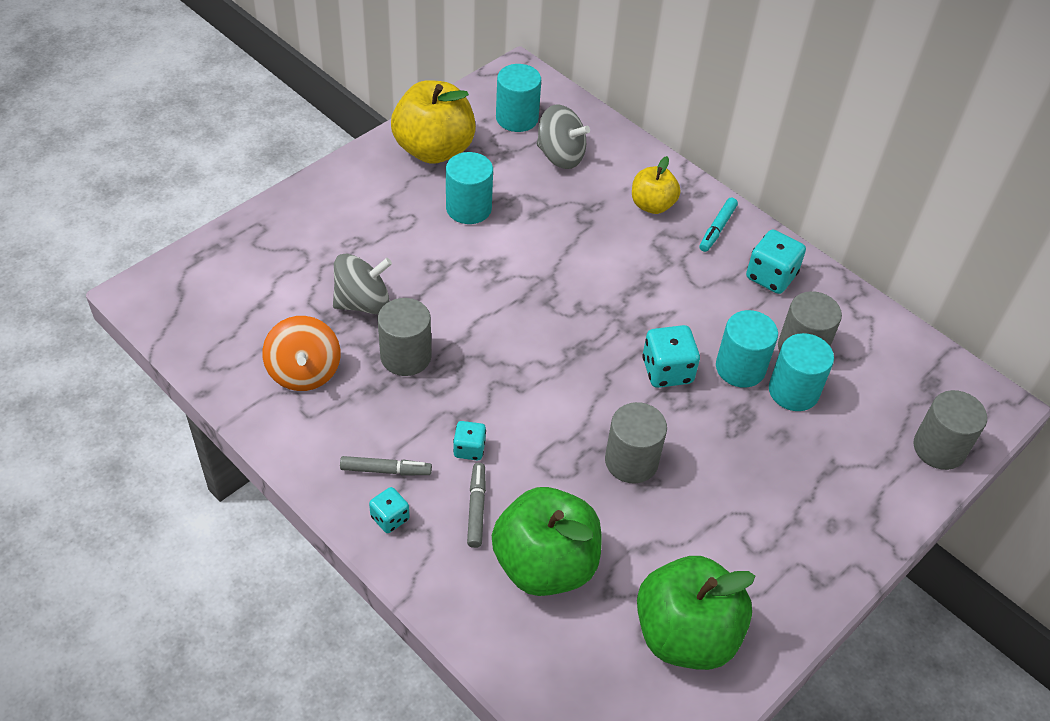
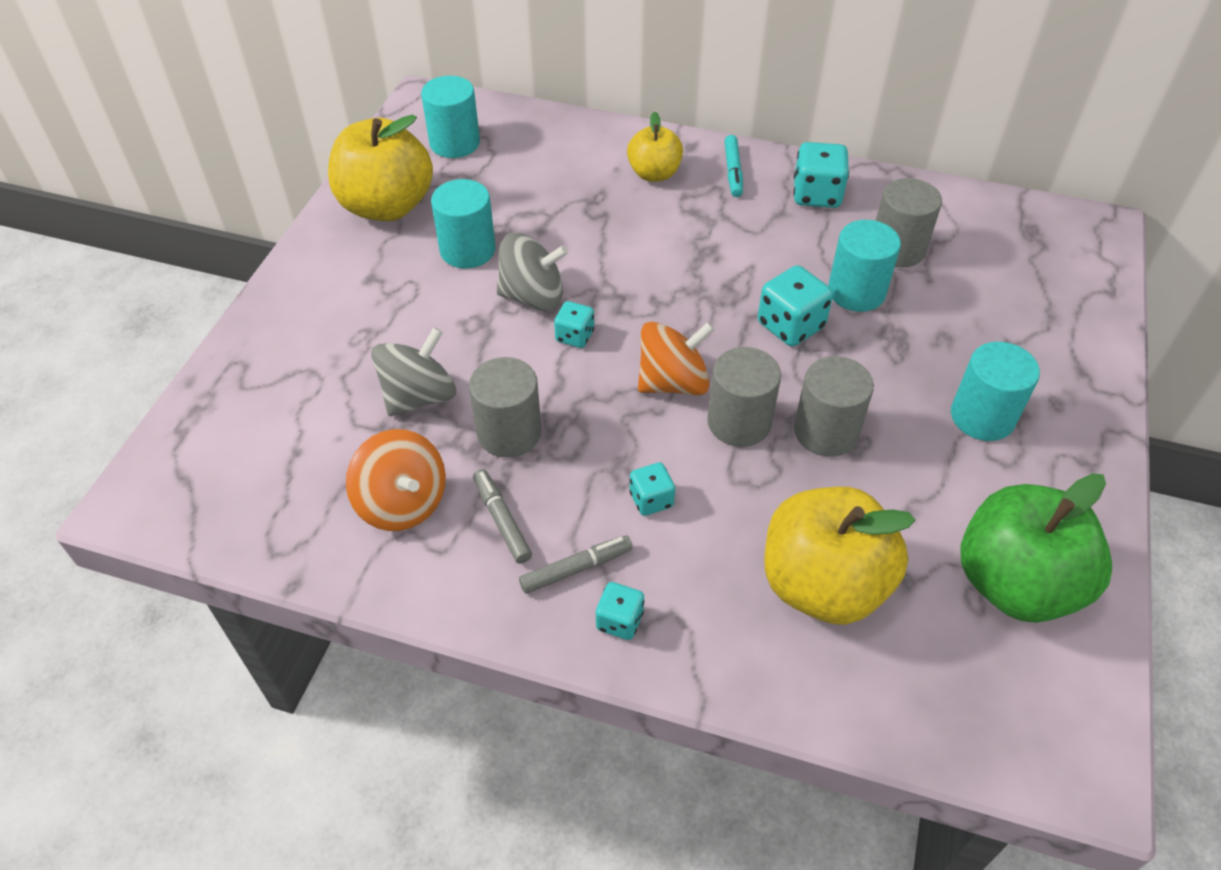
camera: 25 degrees left, 0 degrees up
grey marker [467,463,486,548] -> grey marker moved to [473,469,532,564]
green apple [492,487,601,596] -> yellow apple [764,487,915,625]
grey spinning top [537,104,590,169] -> grey spinning top moved to [497,233,568,311]
turquoise cylinder [769,333,834,411] -> turquoise cylinder moved to [951,342,1040,441]
grey cylinder [914,390,987,470] -> grey cylinder moved to [707,347,781,447]
none -> turquoise dice [554,301,594,348]
none -> orange spinning top [638,321,715,395]

